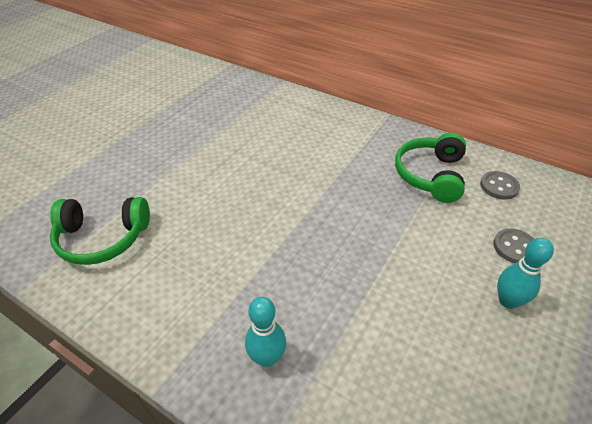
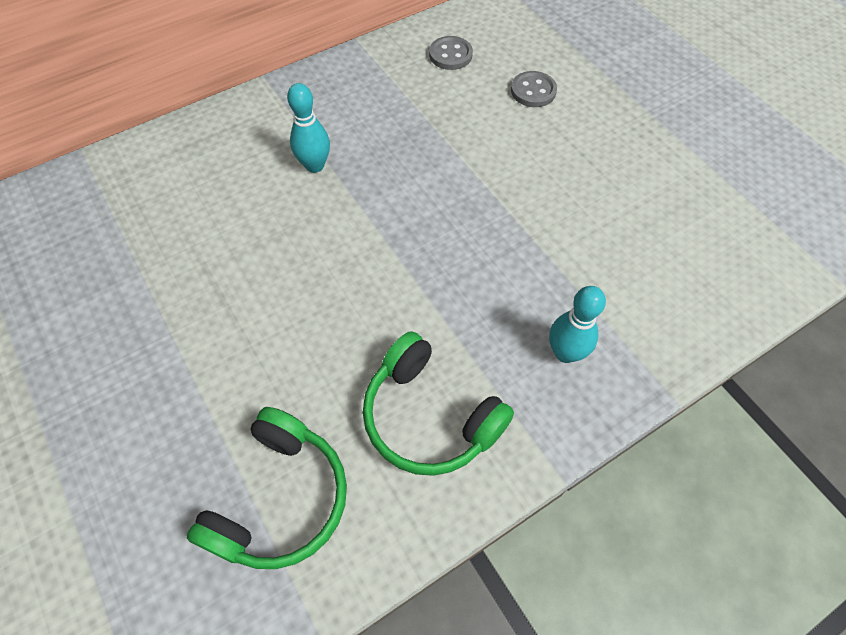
camera: 65 degrees left, 15 degrees up
green headphones [395,133,466,203] -> green headphones moved to [363,331,514,476]
turquoise bowling pin [497,238,554,309] -> turquoise bowling pin moved to [287,83,330,173]

